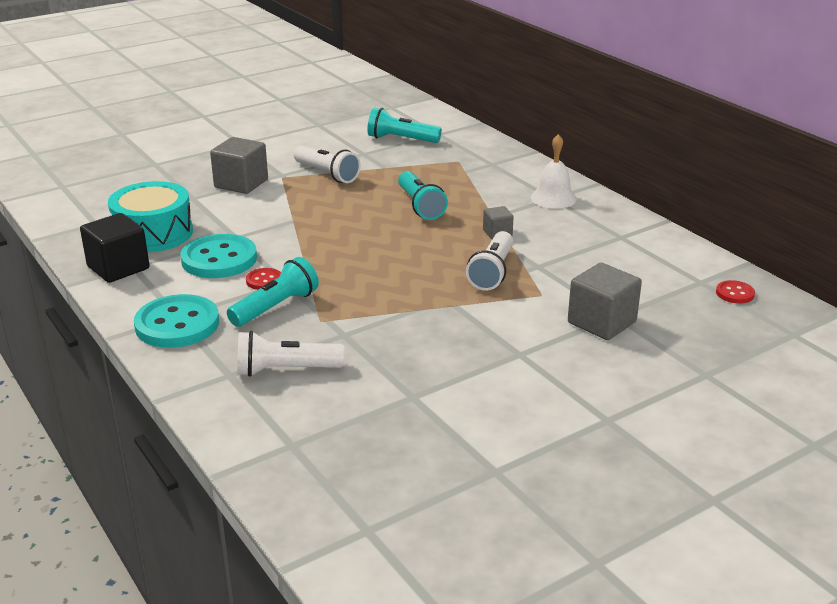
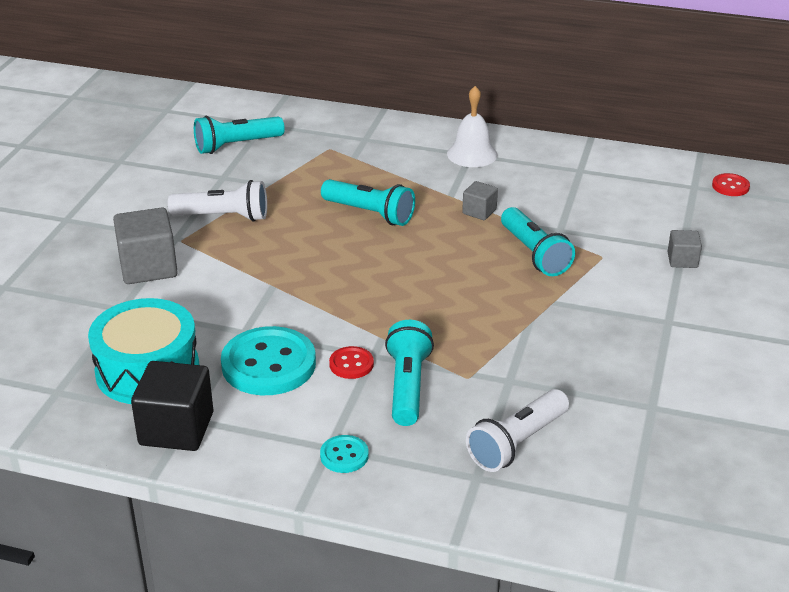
camera: 40 degrees left, 5 degrees up
turquoise button [134,294,219,348] -> turquoise button [320,435,369,473], size x0.47
white flashlight [466,231,513,291] -> turquoise flashlight [501,207,575,276]
grey cube [568,263,642,340] -> grey cube [667,230,702,268], size x0.53

